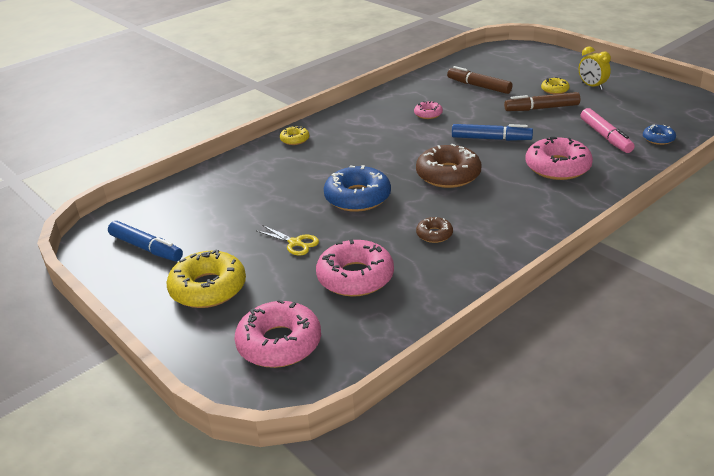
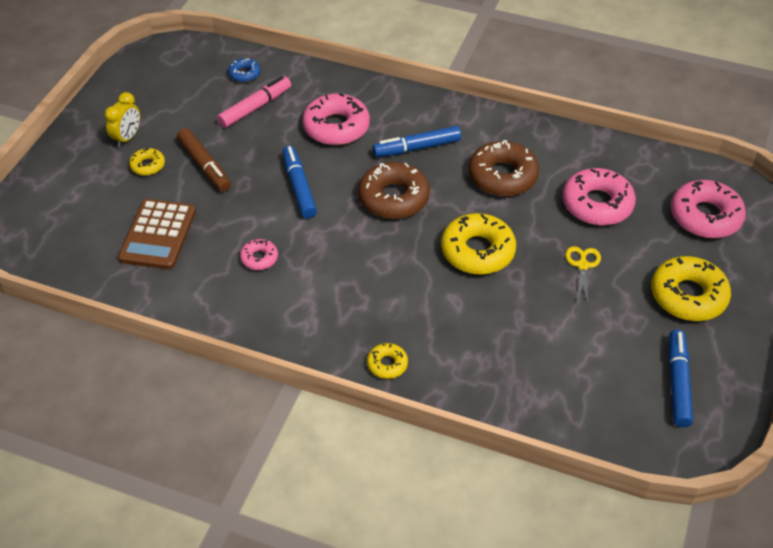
camera: 120 degrees left, 15 degrees up
blue donut [324,165,391,212] -> yellow donut [441,213,516,275]
brown donut [416,217,453,243] -> brown donut [468,140,539,196], size x1.98
brown marker [447,66,512,94] -> brown calculator [118,199,196,269]
none -> blue marker [373,126,461,157]

